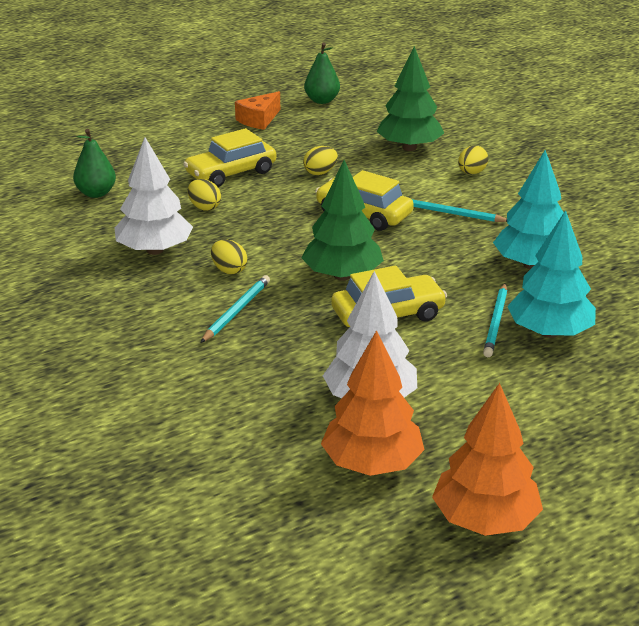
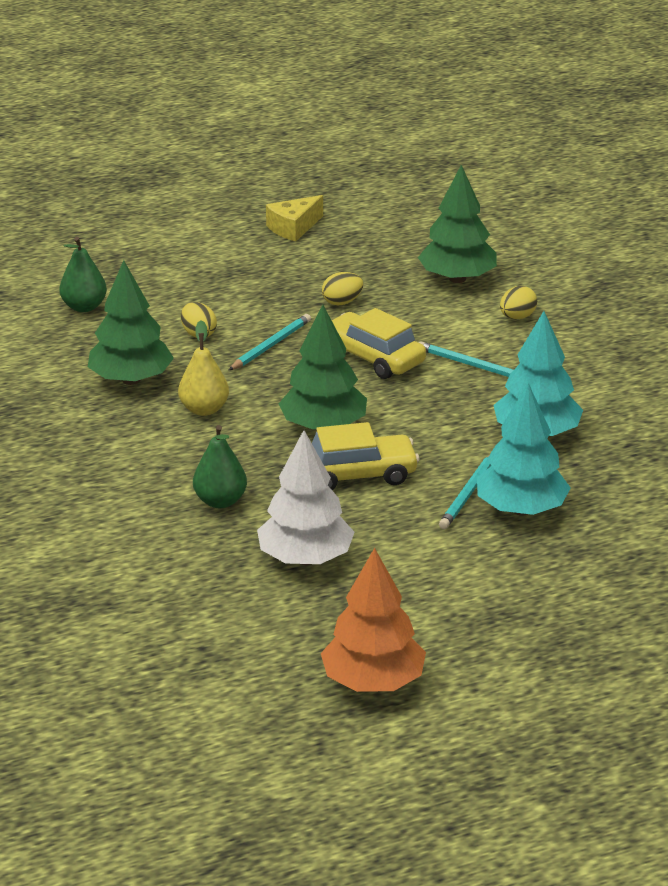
camera: 10 degrees right, 0 degrees up
white tree [115,137,193,255] -> green tree [88,260,174,385]
yellow car [183,128,276,187] -> none
turquoise pencil [200,275,270,343] -> turquoise pencil moved to [228,314,311,371]
yellow egg [211,239,248,274] -> yellow pear [178,320,229,416]
orange cheese [235,91,280,130] -> yellow cheese [266,195,323,241]
green pear [304,43,340,104] -> green pear moved to [193,425,247,508]
orange tree [321,330,425,476] -> none

